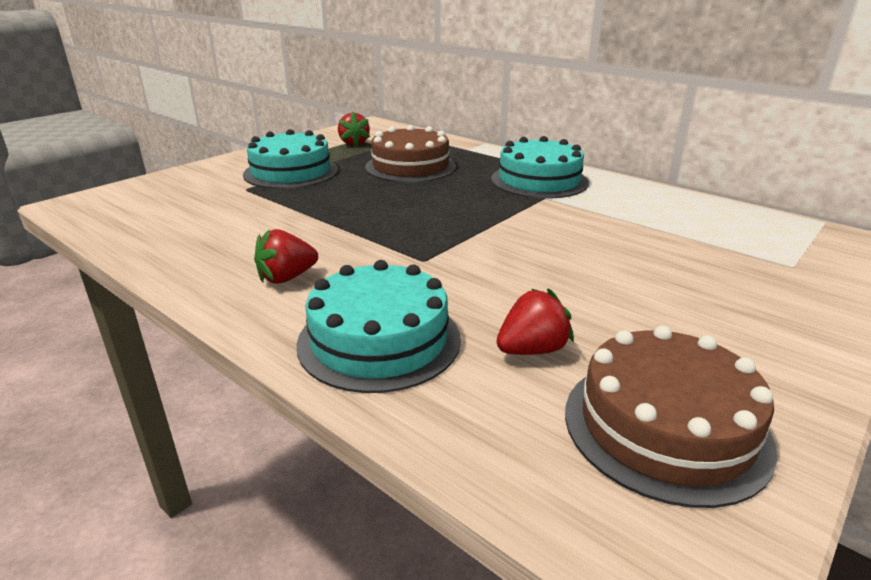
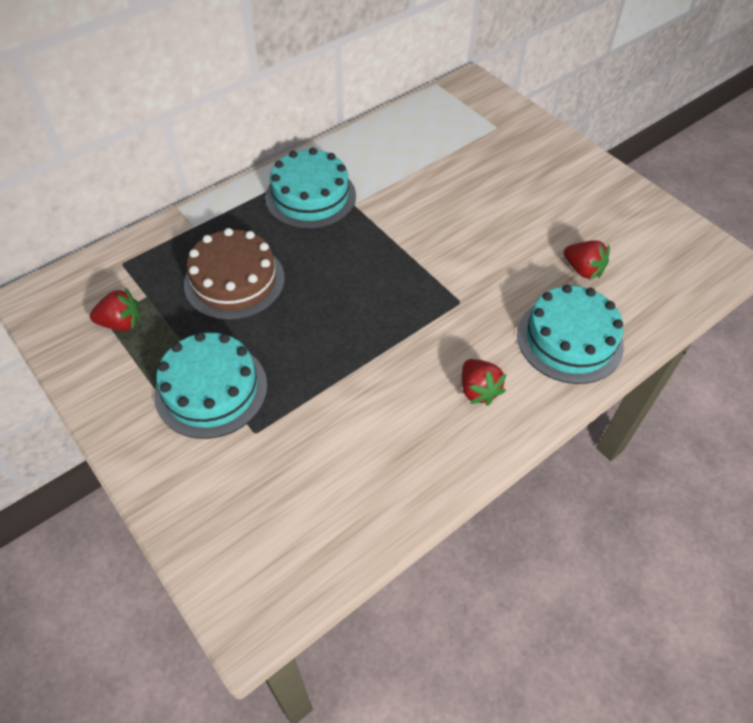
camera: 80 degrees left, 25 degrees up
red strawberry [496,288,574,355] -> red strawberry turned 150 degrees clockwise [564,240,610,280]
brown cake [565,326,777,508] -> none

